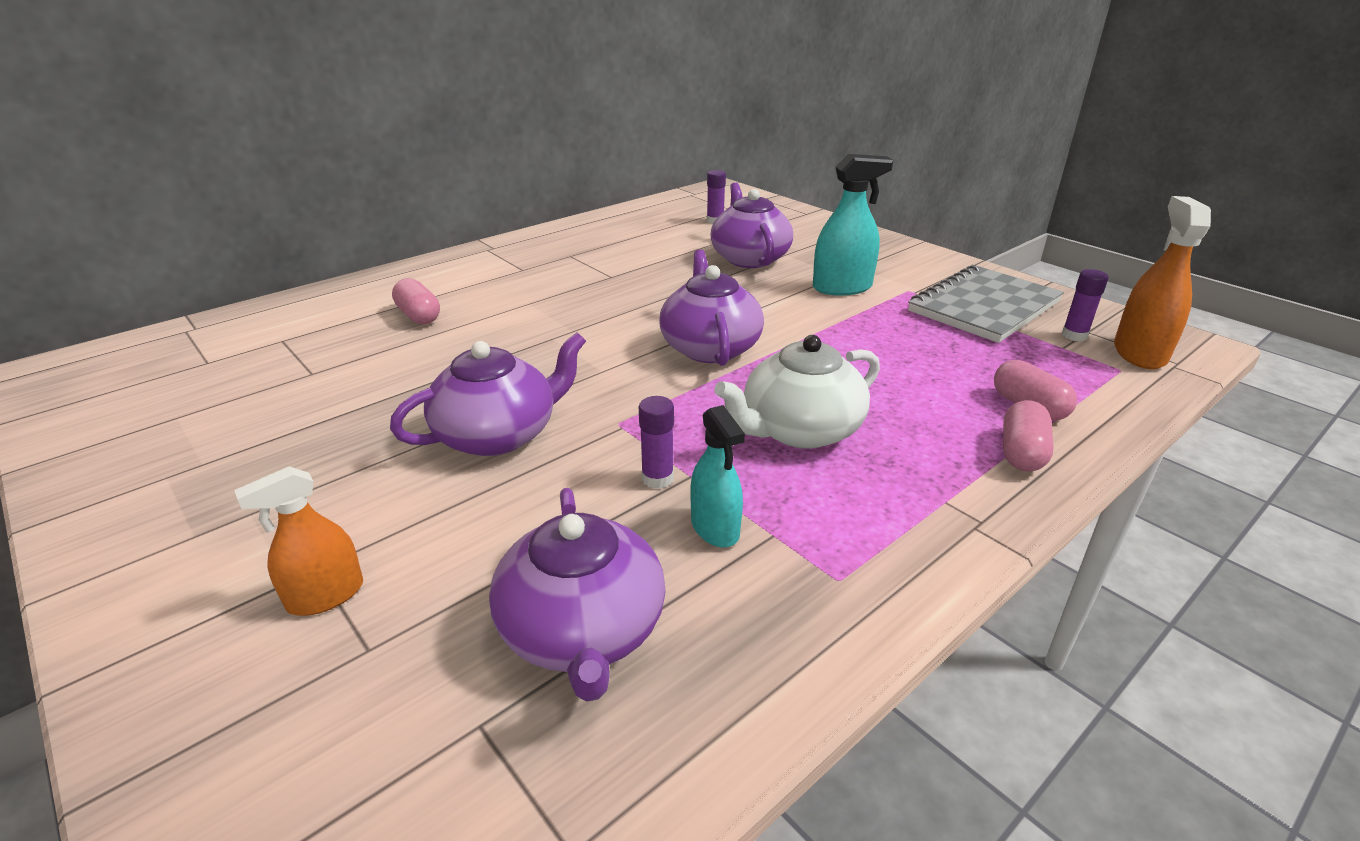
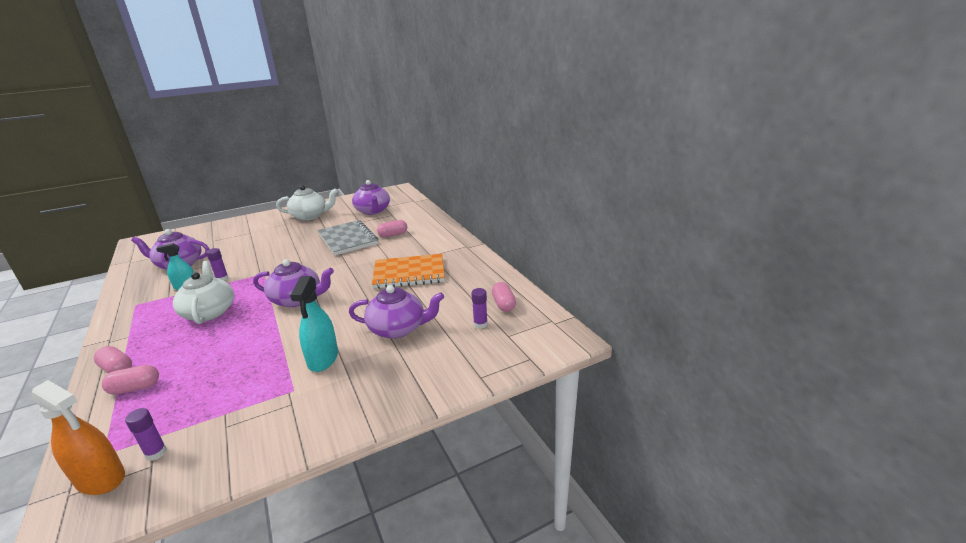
camera: 105 degrees right, 5 degrees down
orange spray bottle [234,466,363,616] -> none
purple teapot [390,332,586,456] -> purple teapot moved to [352,180,390,215]
grey notebook [908,265,1064,343] -> grey notebook moved to [318,220,378,255]
none -> white teapot [276,185,338,220]
none -> orange notebook [372,254,445,289]
none -> pink capsule [492,282,516,312]

